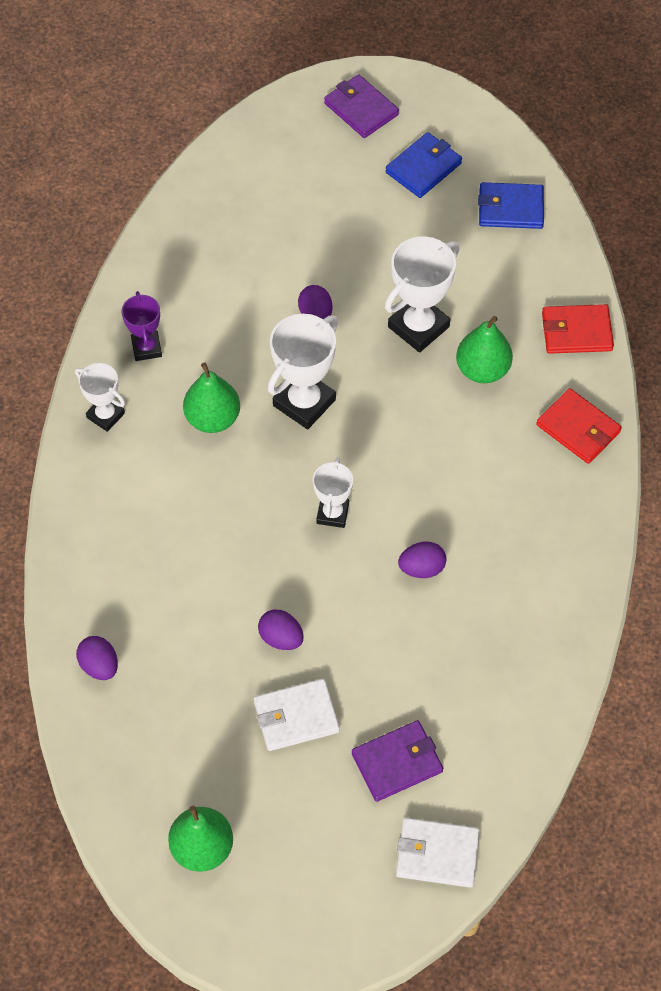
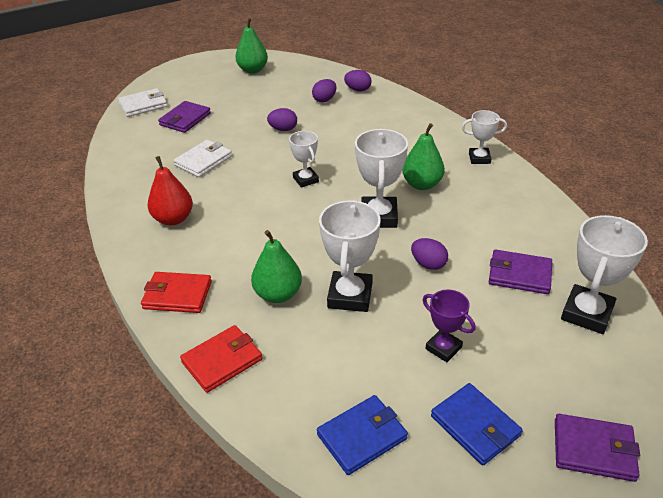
camera: 145 degrees right, 20 degrees down
purple trophy [121,291,162,361] -> purple trophy moved to [423,289,476,362]
white wallet [254,679,340,751] -> white wallet moved to [174,140,232,177]
blue wallet [386,132,462,198] -> blue wallet turned 45 degrees counterclockwise [431,383,523,465]
purple egg [398,541,446,578] -> purple egg moved to [312,79,336,102]
none -> red pear [148,156,193,226]
none -> purple wallet [489,250,552,294]
none -> white trophy [561,215,648,334]

